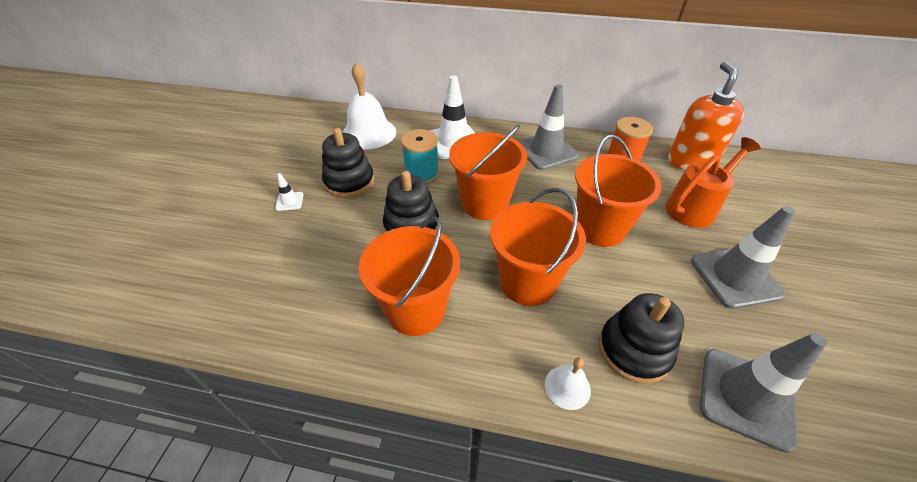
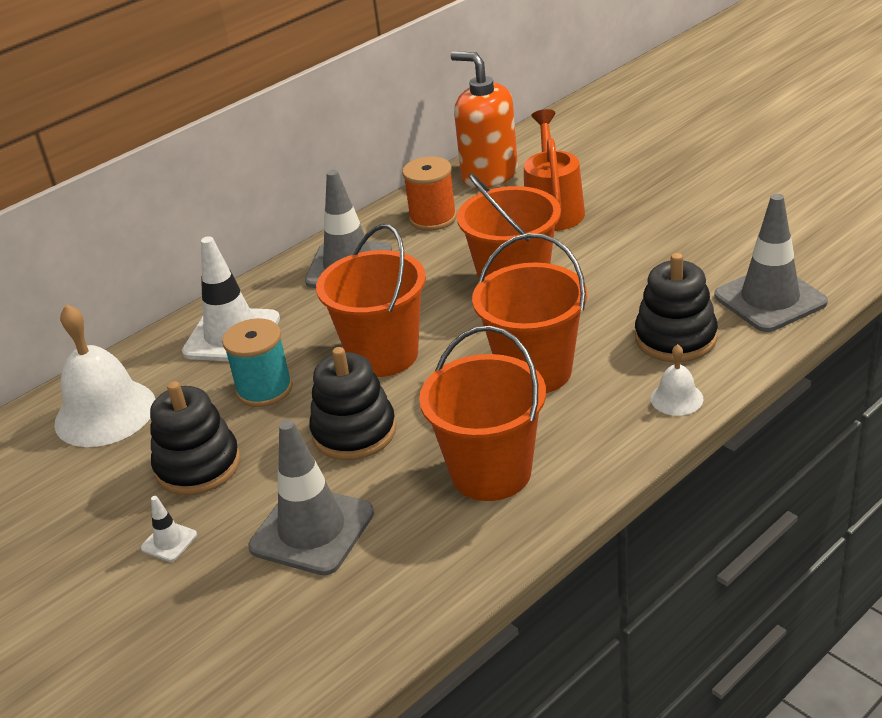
camera: 50 degrees left, 10 degrees down
grey traffic cone [691,206,795,309] -> grey traffic cone moved to [248,420,374,575]

